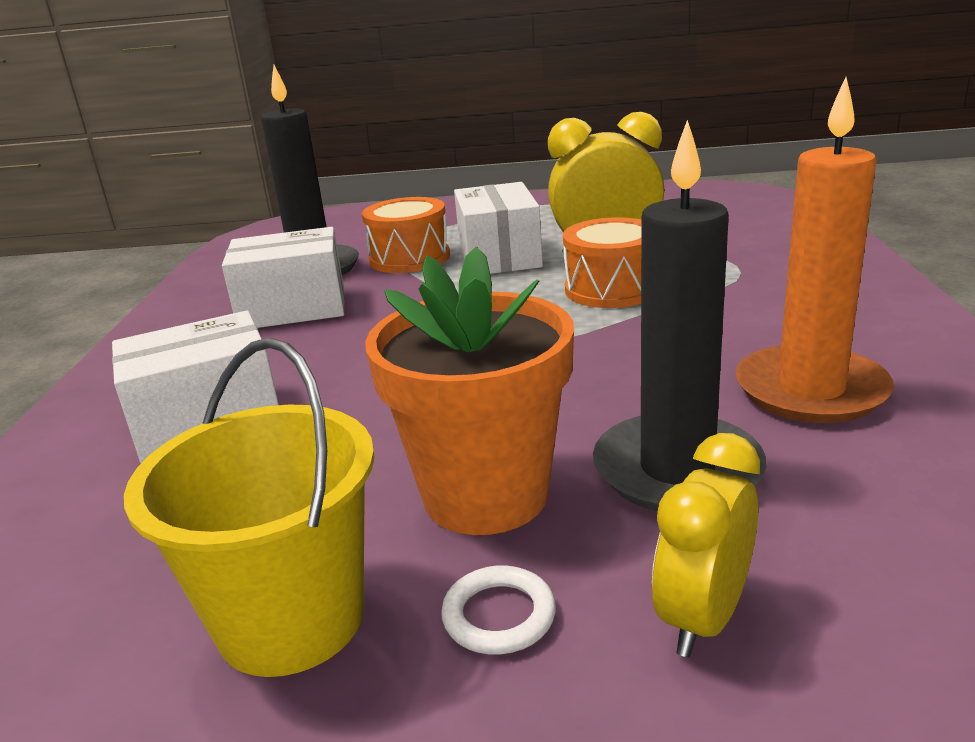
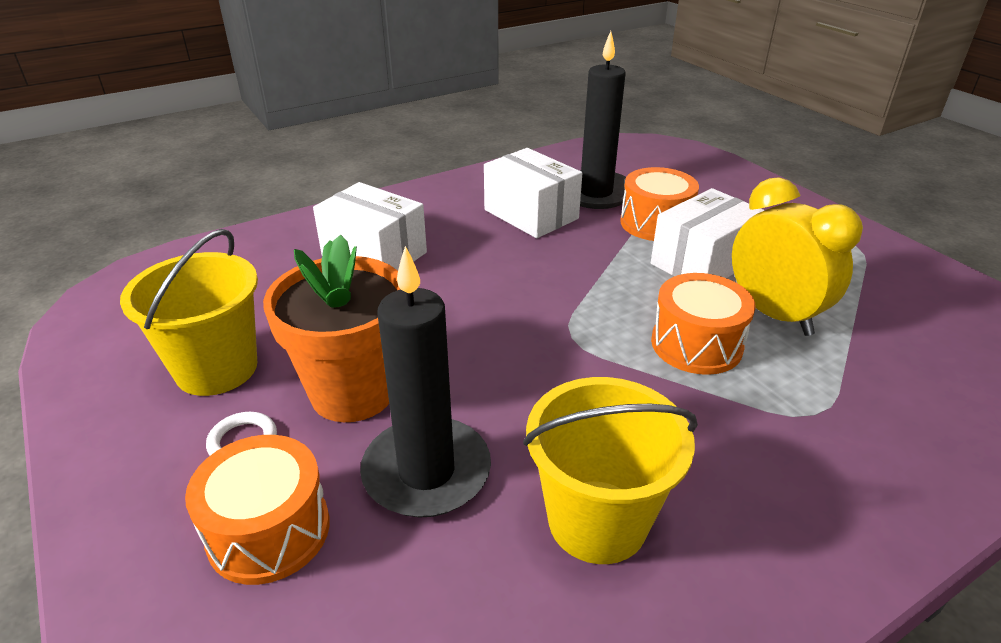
camera: 55 degrees right, 10 degrees up
yellow clock [652,433,760,657] -> orange drum [185,435,330,585]
orange candle [735,77,894,423] -> yellow bucket [523,377,698,564]

